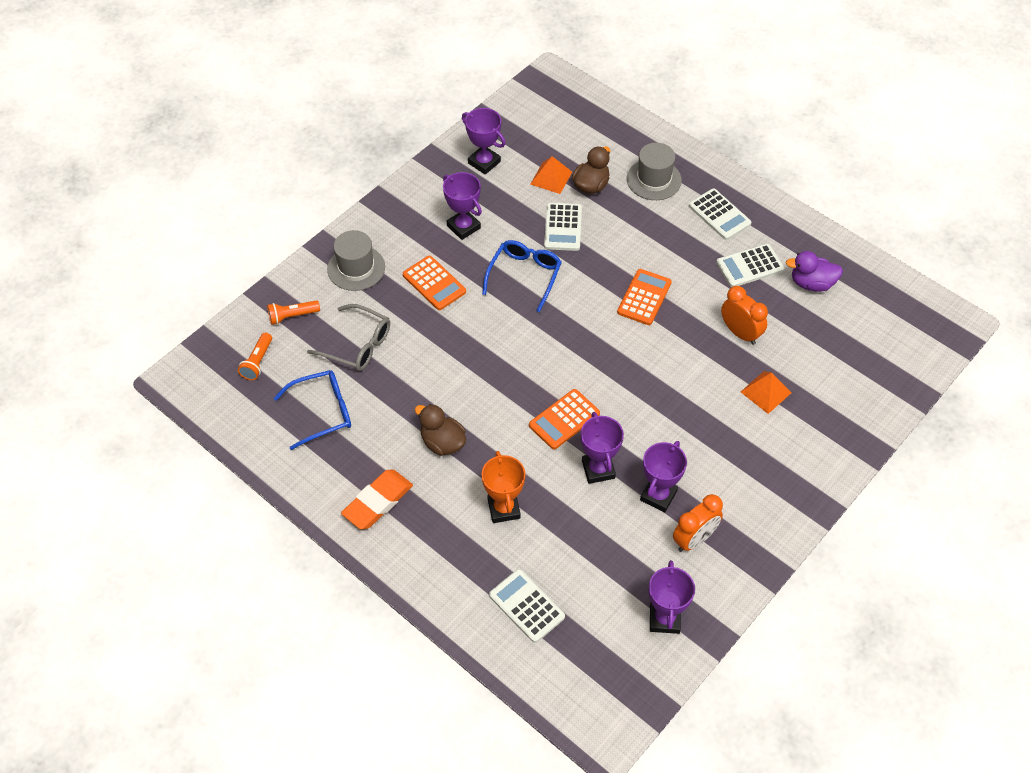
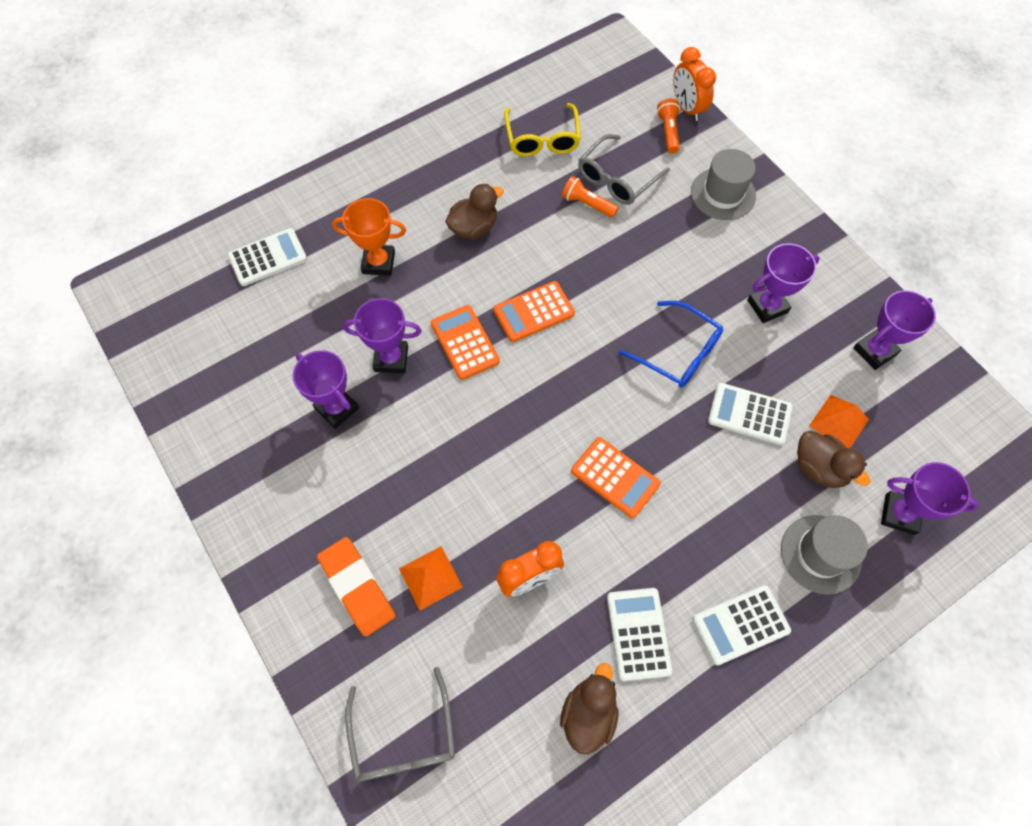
camera: 105 degrees right, 10 degrees up
orange flashlight [238,333,272,380] -> orange flashlight moved to [562,176,619,218]
blue glasses [274,370,351,450] -> yellow glasses [504,103,581,156]
orange eraser [341,470,413,529] -> orange eraser moved to [317,537,395,636]
orange calculator [403,256,466,310] -> orange calculator moved to [493,281,575,342]
purple trophy [648,560,695,634] -> purple trophy moved to [881,462,979,535]
orange clock [673,494,723,552] -> orange clock moved to [673,47,716,121]
purple duck [786,251,843,292] -> brown duck [560,663,619,754]
none -> grey glasses [345,667,455,781]

